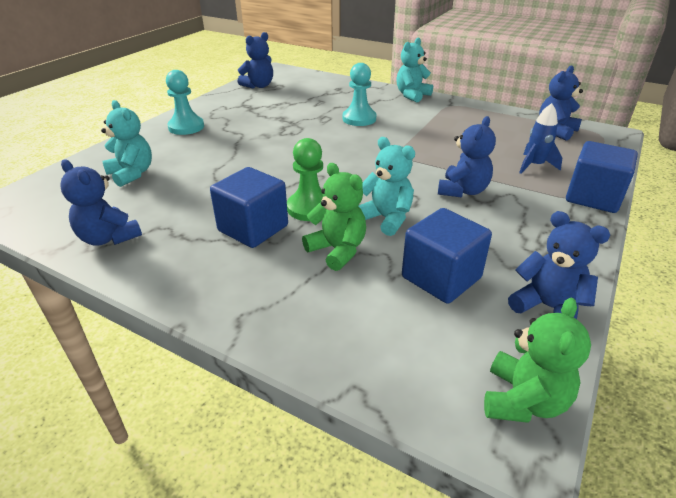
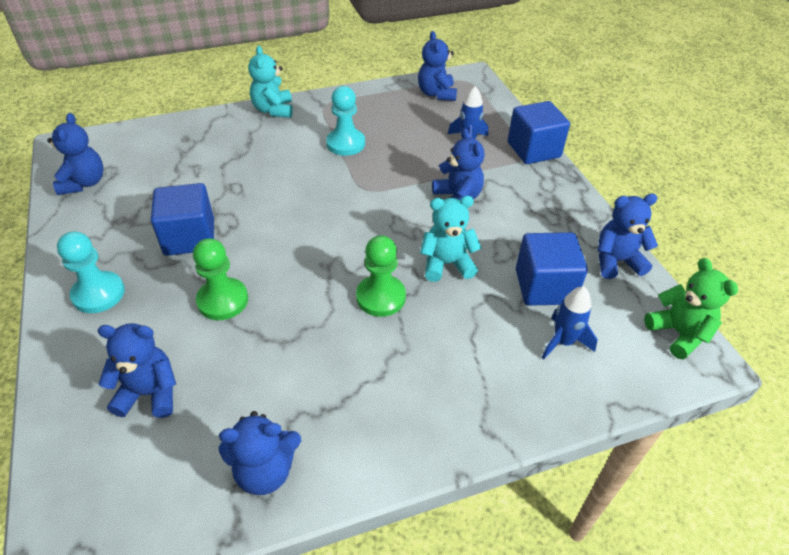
camera: 50 degrees left, 10 degrees up
turquoise teddy bear [101,100,152,187] -> blue teddy bear [97,323,176,418]
blue cube [210,167,288,248] -> blue cube moved to [151,183,214,256]
green teddy bear [302,163,366,271] -> none
turquoise pawn [343,63,376,126] -> turquoise pawn moved to [326,86,365,156]
none -> green pawn [193,238,248,320]
none -> blue rocket [542,286,598,360]

